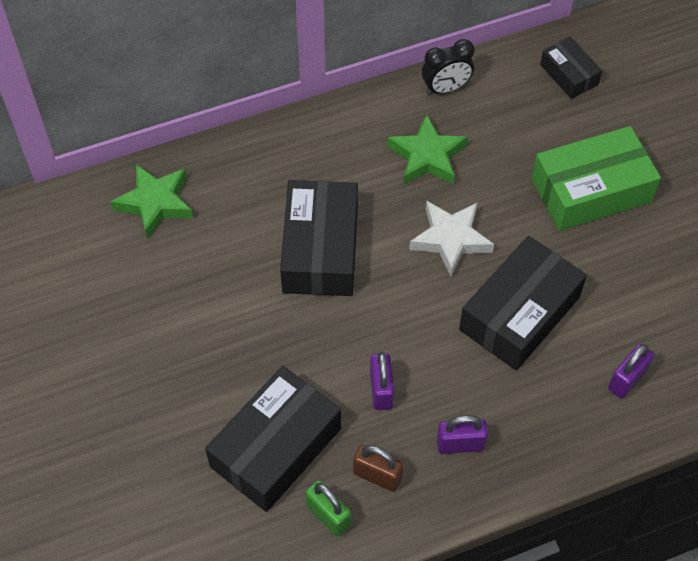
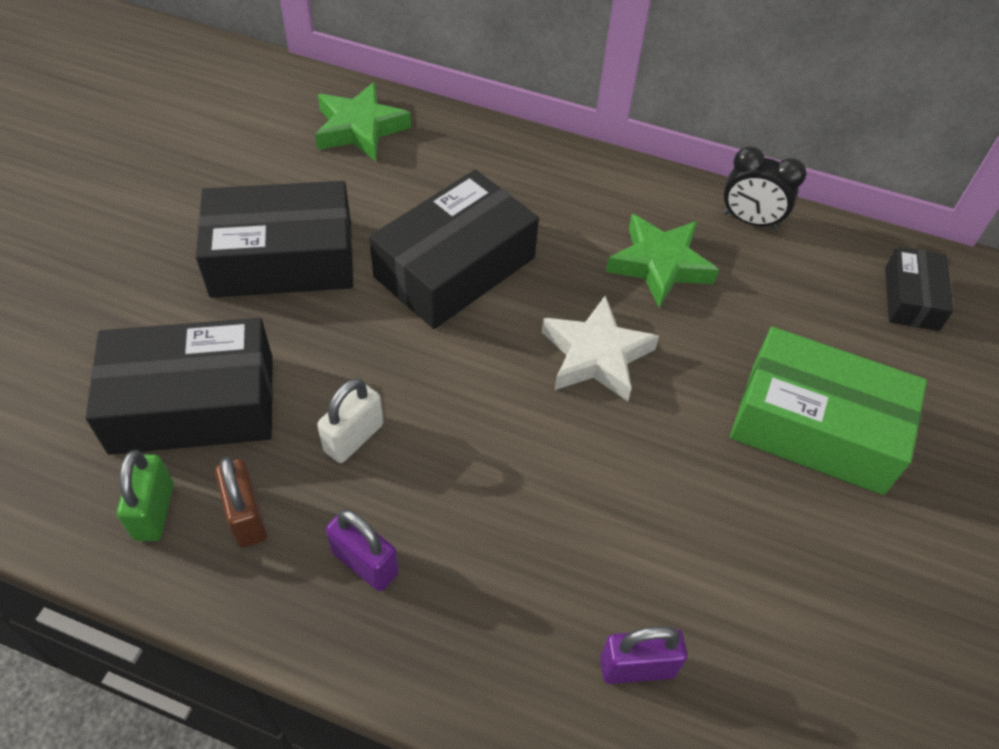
camera: 40 degrees right, 5 degrees down
purple padlock [370,352,394,410] -> white padlock [317,378,383,463]
black box [459,236,587,371] -> black box moved to [196,181,353,298]

